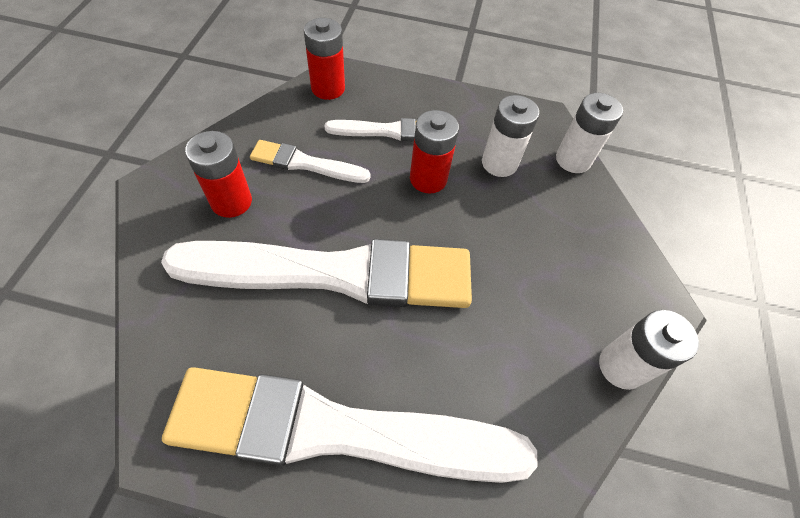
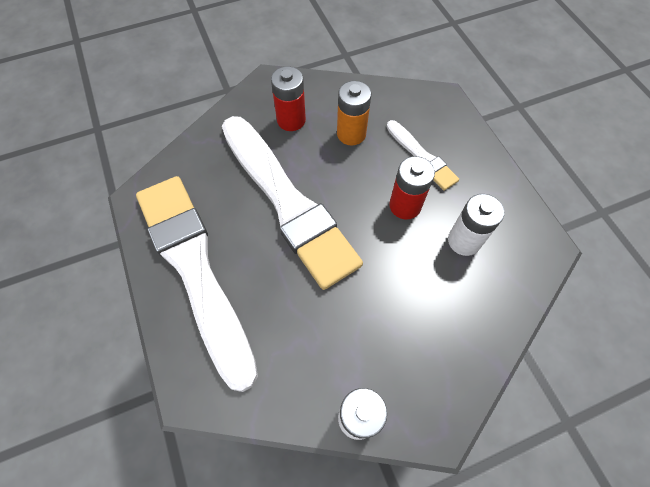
camera: 60 degrees right, 5 degrees up
white brush [250,140,371,183] -> orange battery [337,81,371,145]
red battery [304,18,345,100] -> none
white battery [556,93,623,173] -> none

